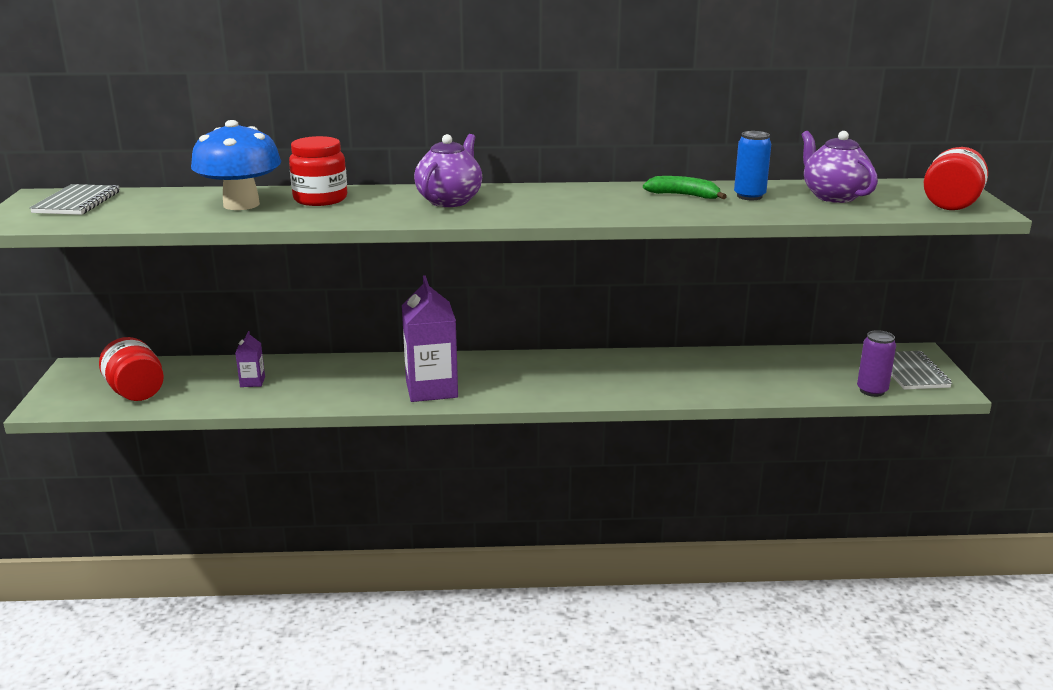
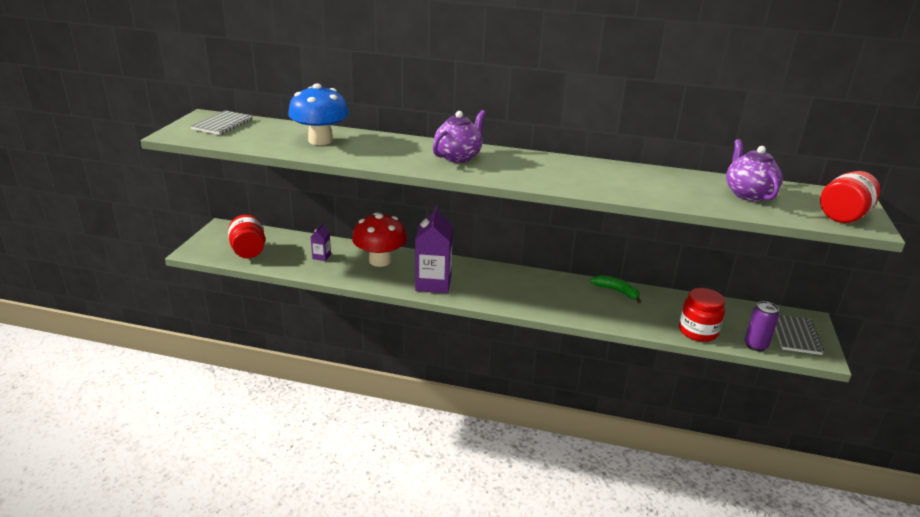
camera: 15 degrees right, 5 degrees up
red jar [289,136,347,206] -> red jar moved to [679,288,725,342]
green banana [643,176,727,199] -> green banana moved to [590,275,641,303]
blue can [734,131,771,200] -> none
none -> red mushroom [352,212,407,267]

